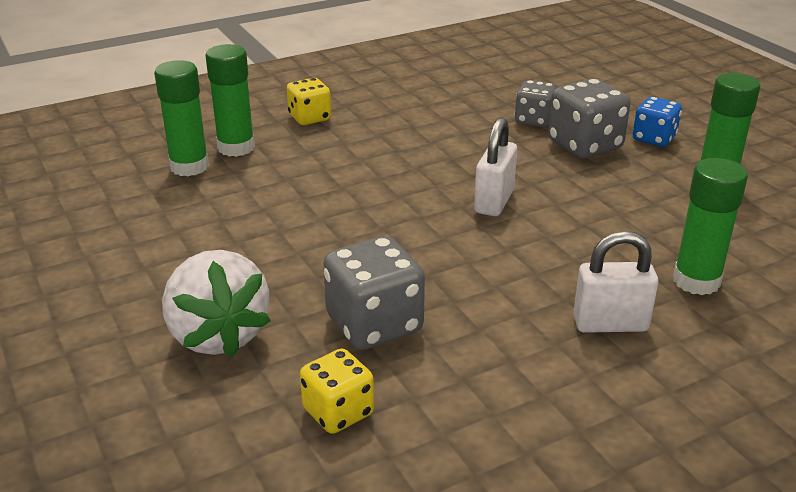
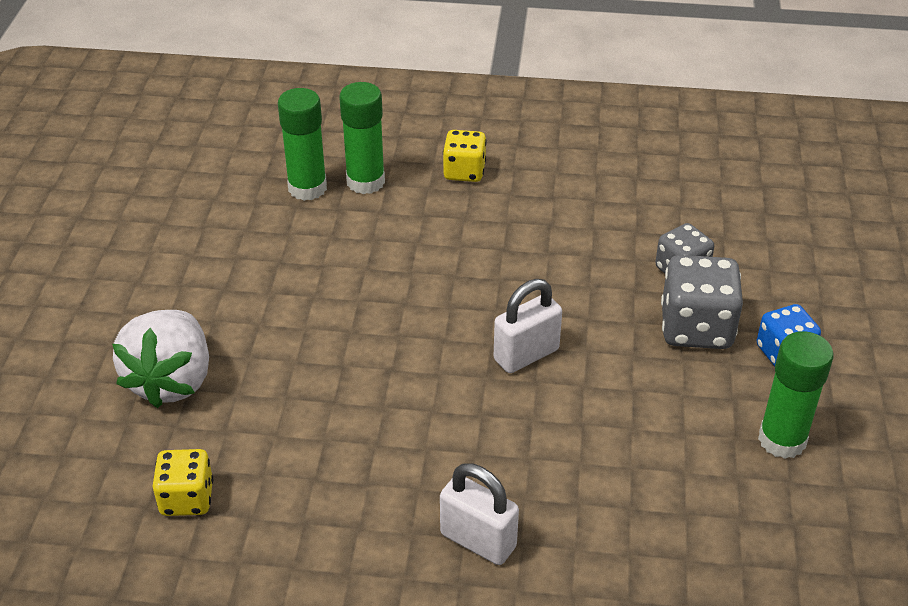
camera: 35 degrees right, 10 degrees up
grey dice [323,236,425,350] -> none
green glue stick [673,158,748,295] -> none

